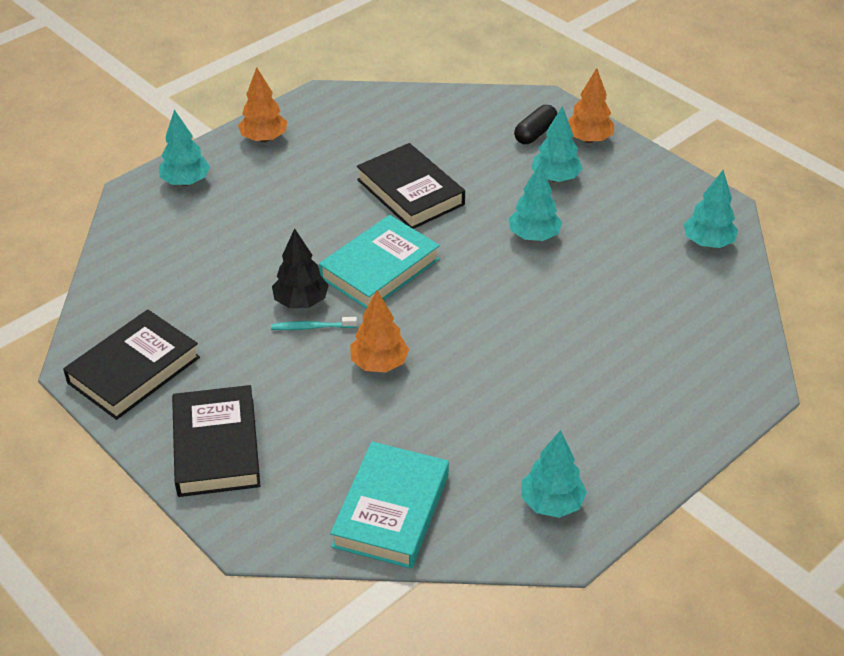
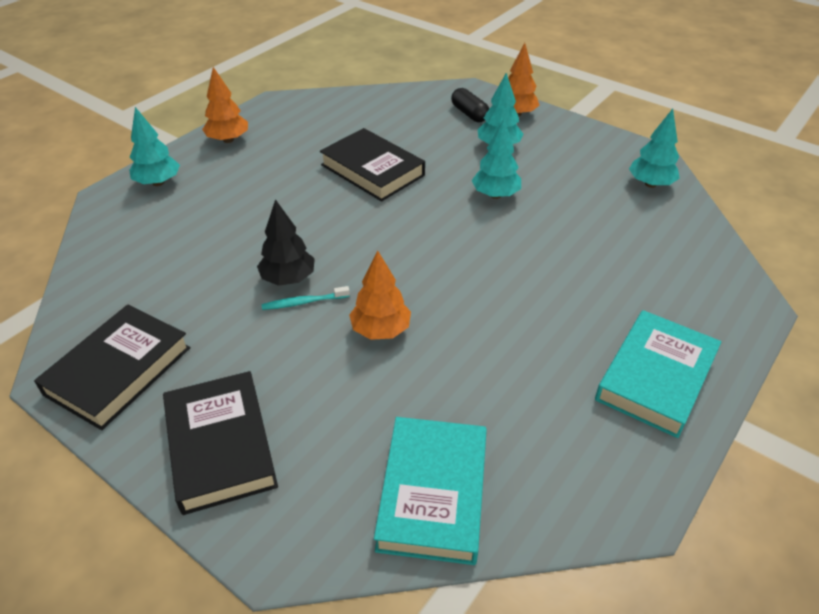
camera: 10 degrees left, 0 degrees up
turquoise book [319,215,440,309] -> turquoise book moved to [595,310,721,438]
black capsule [514,105,558,144] -> black capsule turned 60 degrees counterclockwise [451,88,489,122]
turquoise tree [522,430,587,518] -> none

